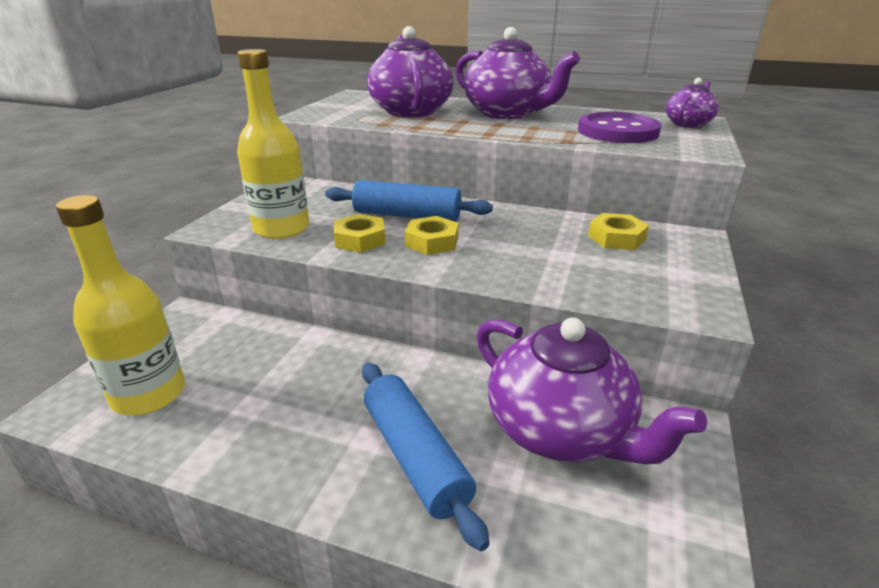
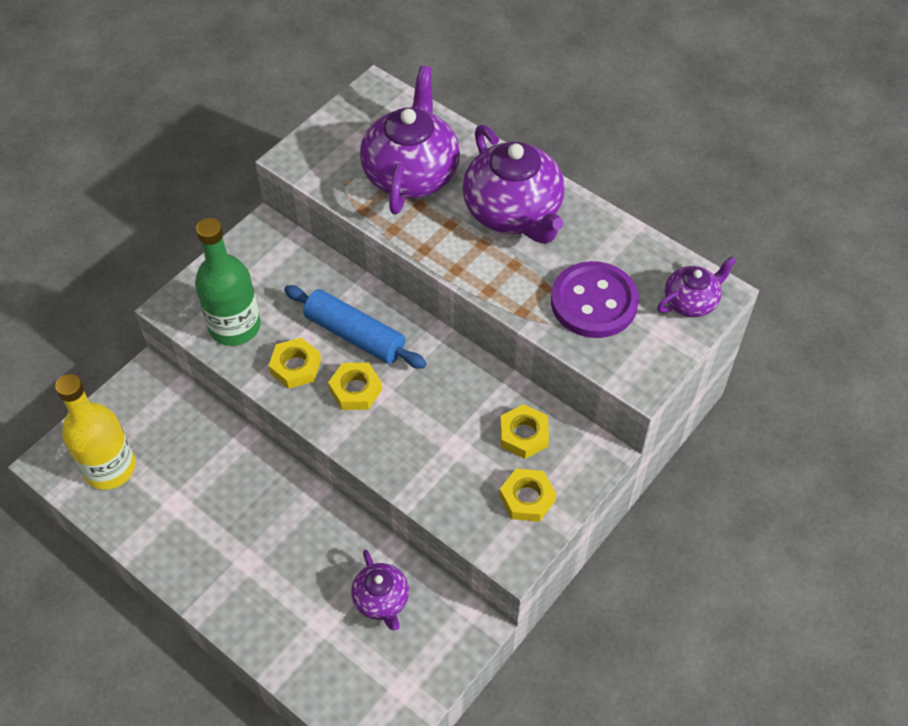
camera: 20 degrees right, 25 degrees up
yellow bottle [237,49,309,239] -> green bottle [195,218,261,346]
blue rolling pin [362,362,490,551] -> none
purple teapot [476,317,707,465] -> purple teapot [351,550,409,630], size x0.53
none -> yellow nut [499,468,556,522]

